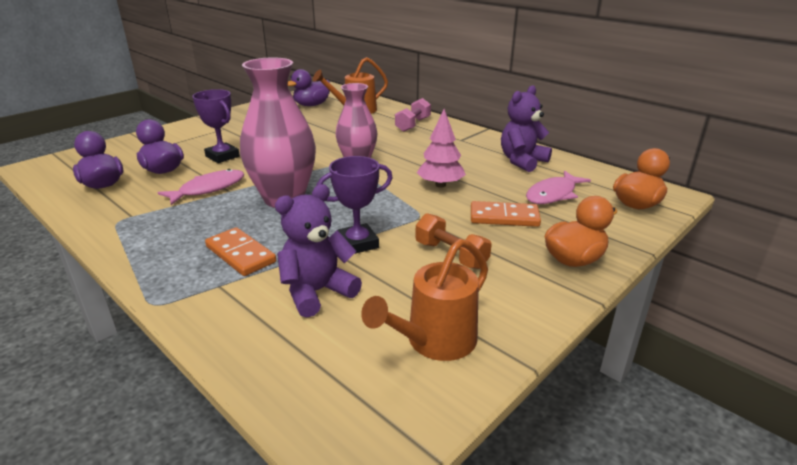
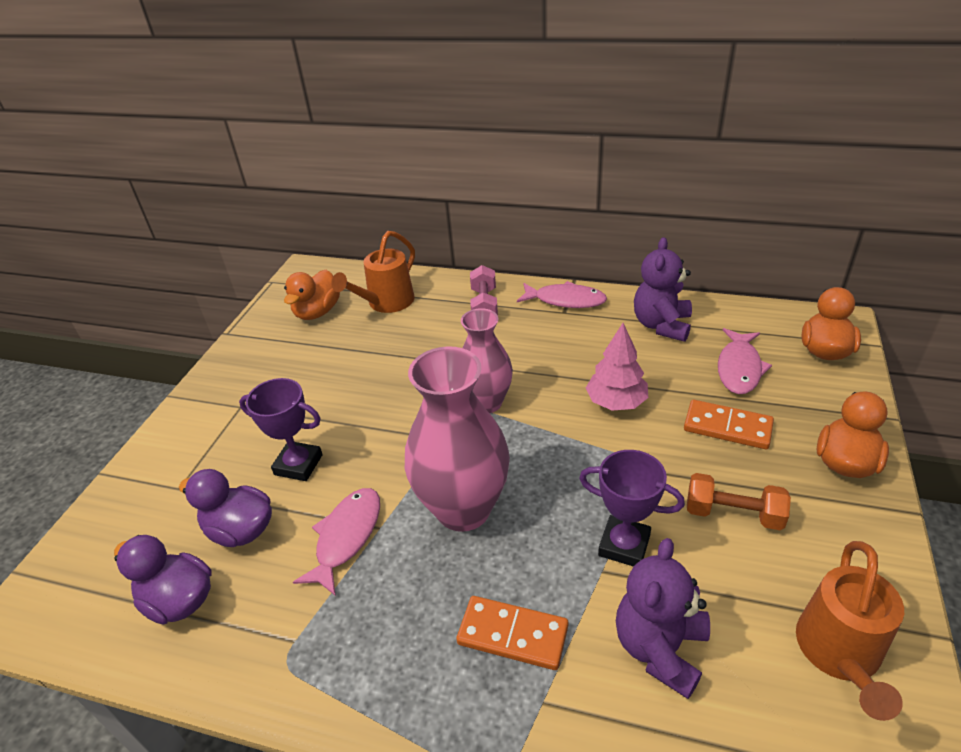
camera: 25 degrees left, 10 degrees up
purple duck [287,69,330,106] -> orange duck [284,270,340,320]
purple trophy [316,156,393,254] -> purple trophy turned 75 degrees clockwise [579,450,685,566]
orange domino [471,201,541,227] -> orange domino turned 45 degrees clockwise [684,400,774,449]
none -> pink fish [517,281,607,308]

